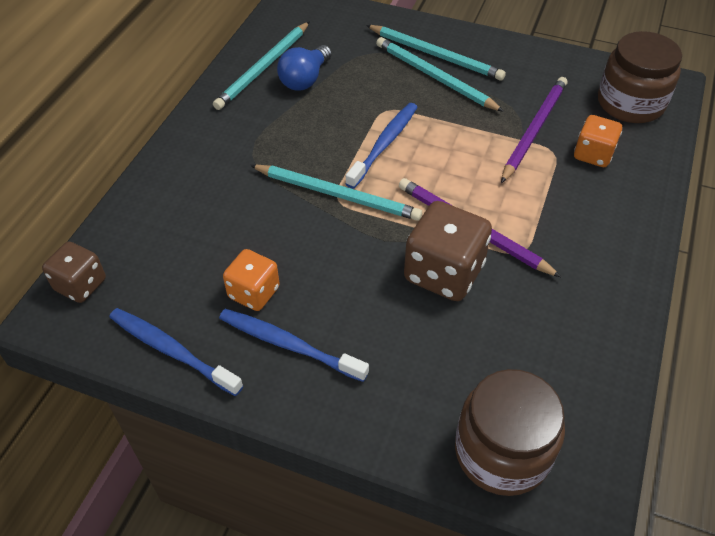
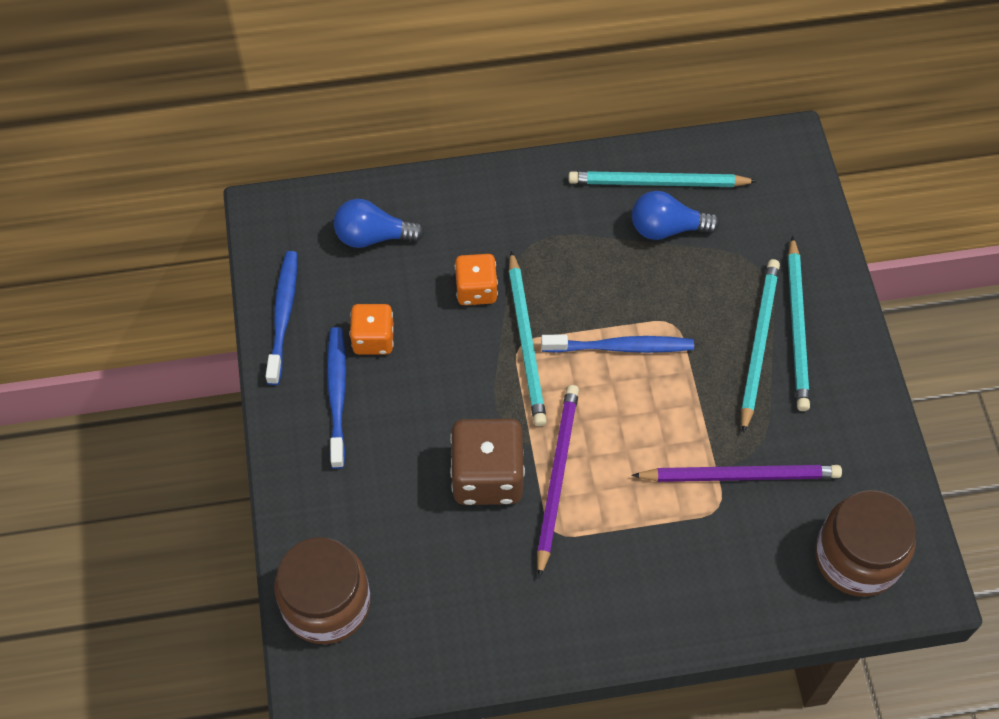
camera: 60 degrees right, 10 degrees up
brown dice [42,242,106,303] -> none
orange dice [574,115,622,167] -> orange dice moved to [455,254,498,305]
none -> blue light bulb [334,199,425,248]

